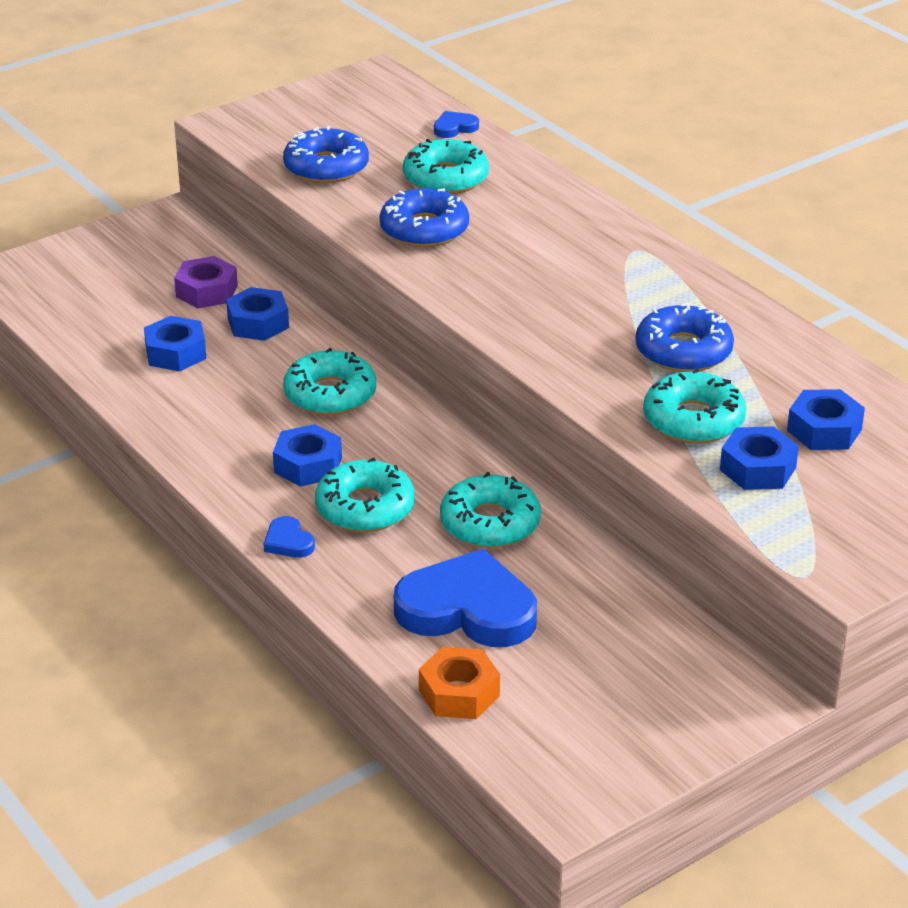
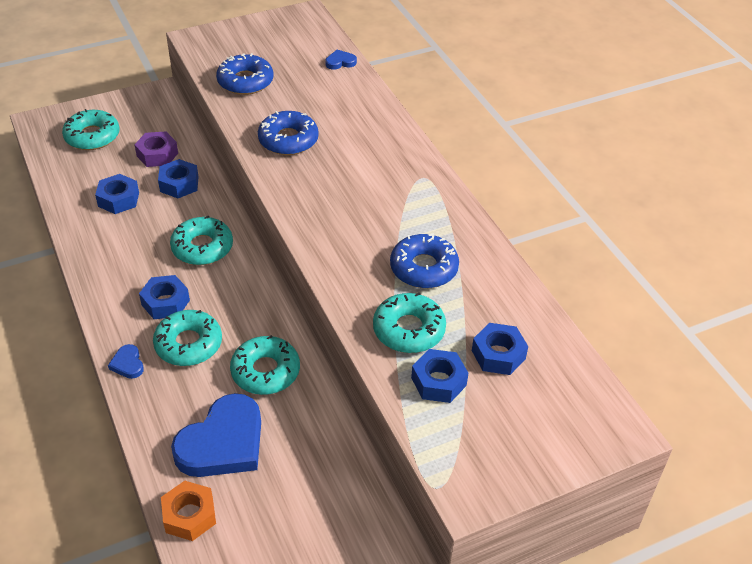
camera: 10 degrees right, 10 degrees up
blue heart [394,549,537,647] -> blue heart turned 105 degrees clockwise [171,393,261,477]
turquoise donut [403,139,489,194] -> turquoise donut moved to [62,109,119,150]

